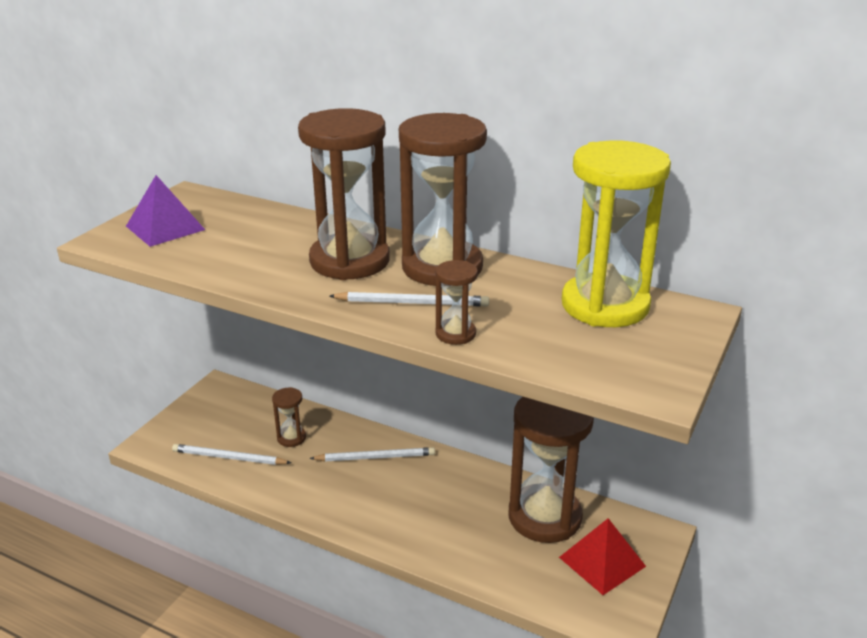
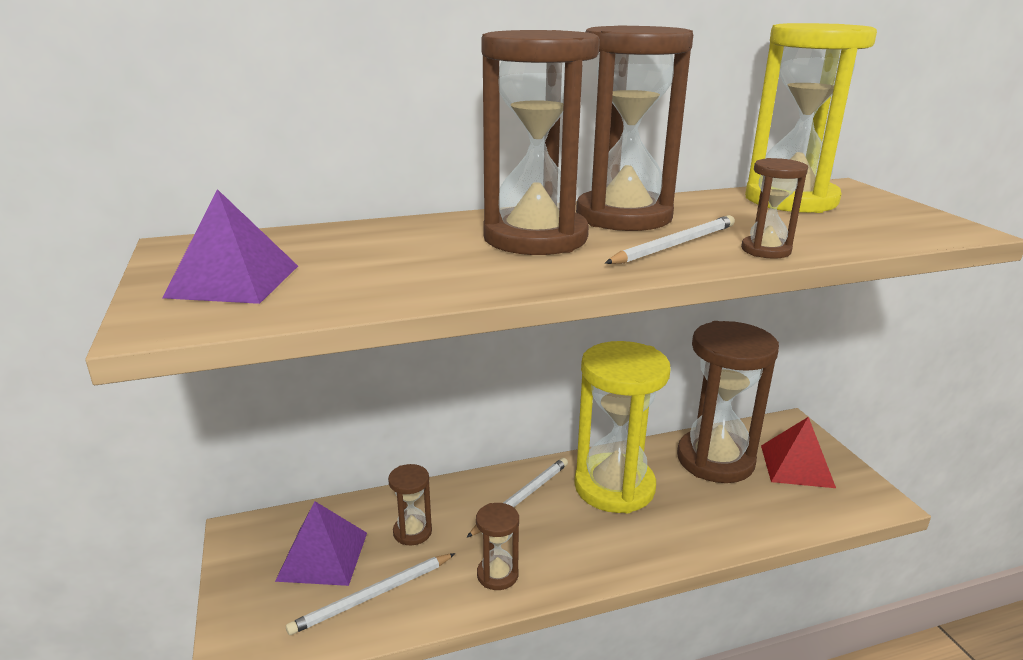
camera: 45 degrees left, 5 degrees down
none -> purple pyramid [275,501,367,586]
none -> brown hourglass [476,503,519,590]
none -> yellow hourglass [574,341,670,513]

